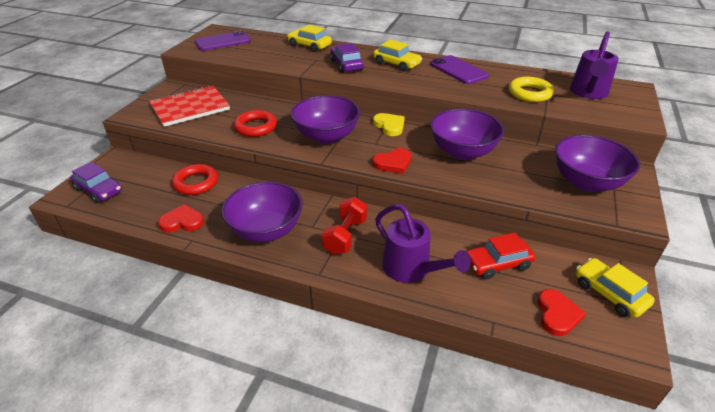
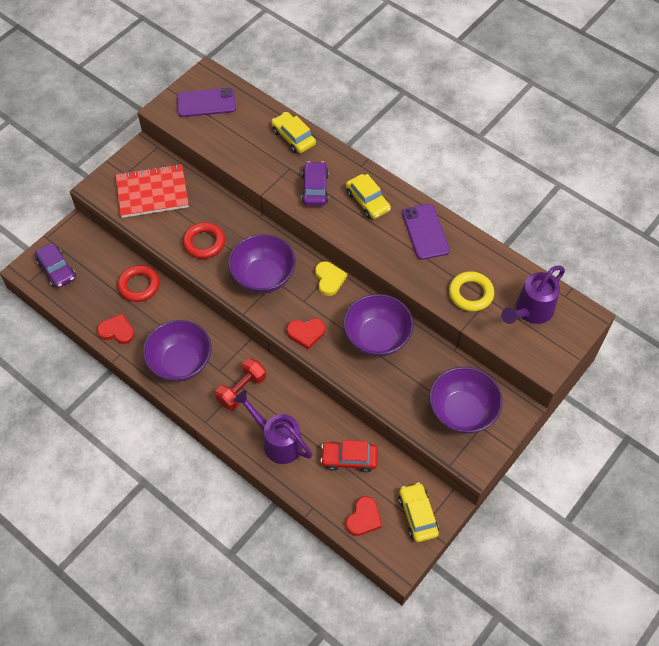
camera: 20 degrees right, 20 degrees up
purple watering can [375,204,471,283] -> purple watering can turned 150 degrees clockwise [234,390,312,464]

